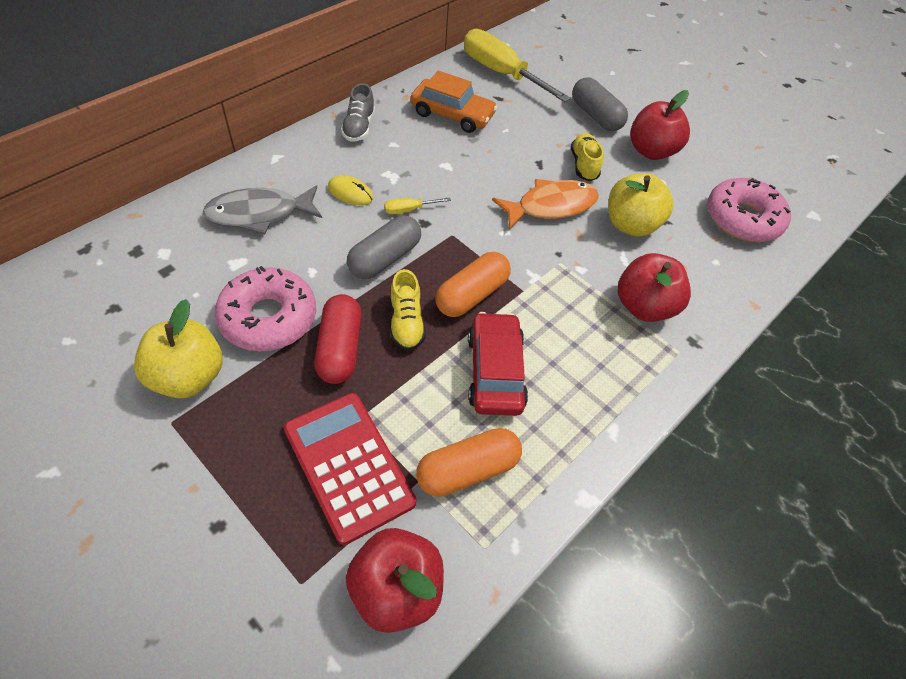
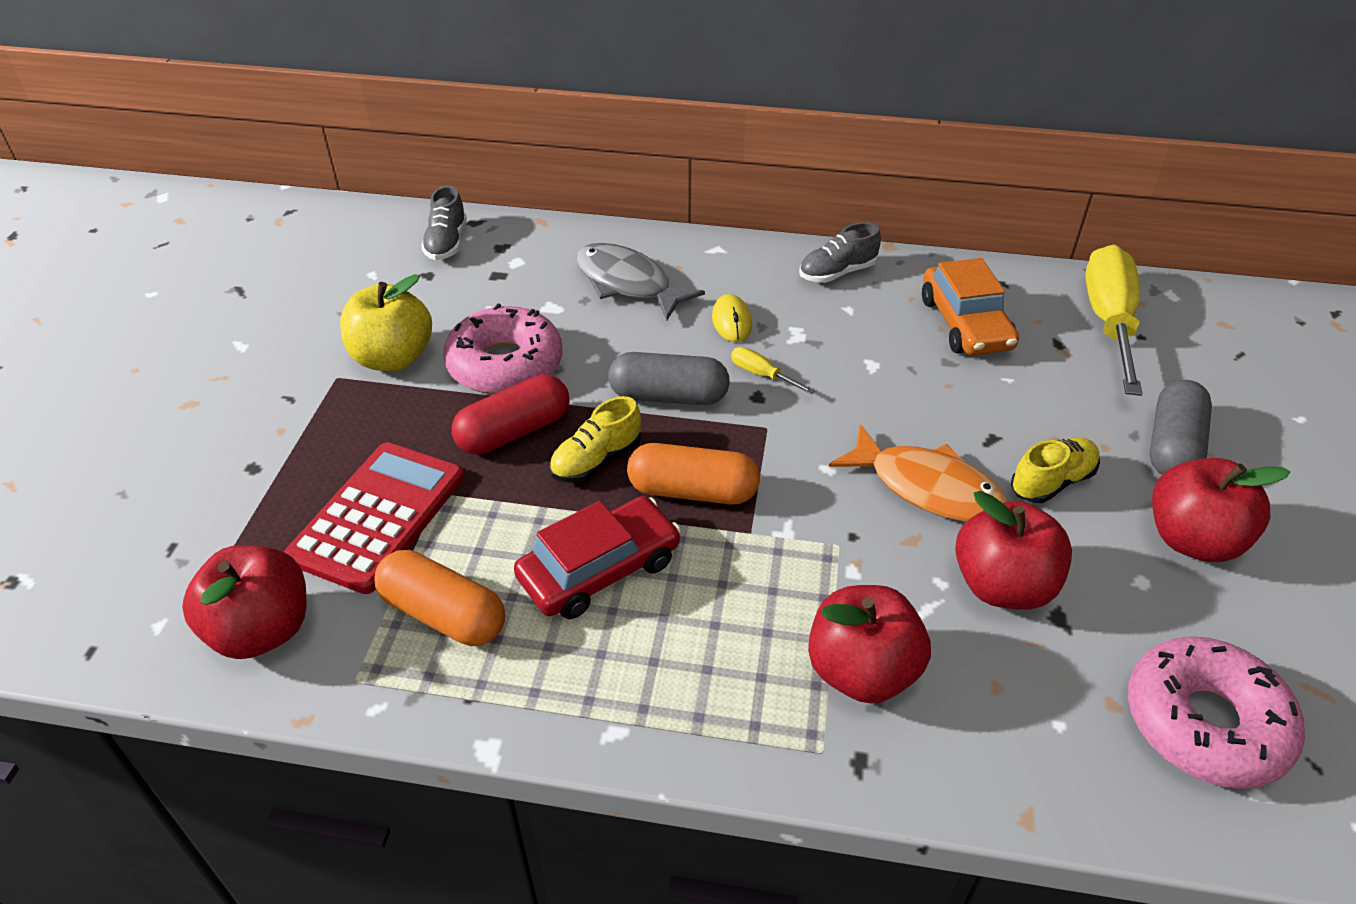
camera: 60 degrees right, 10 degrees down
yellow apple [608,173,674,237] -> red apple [955,491,1072,610]
none -> grey shoe [421,186,467,260]

